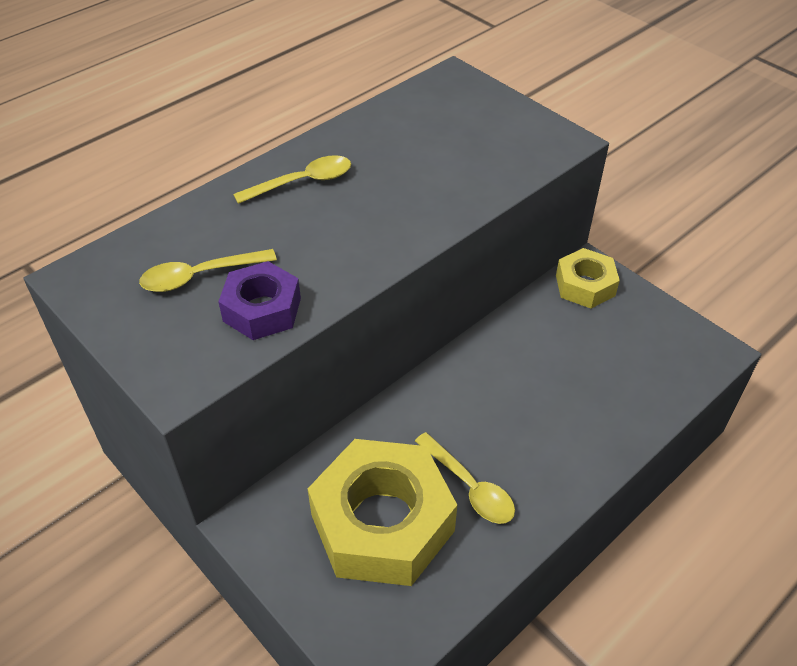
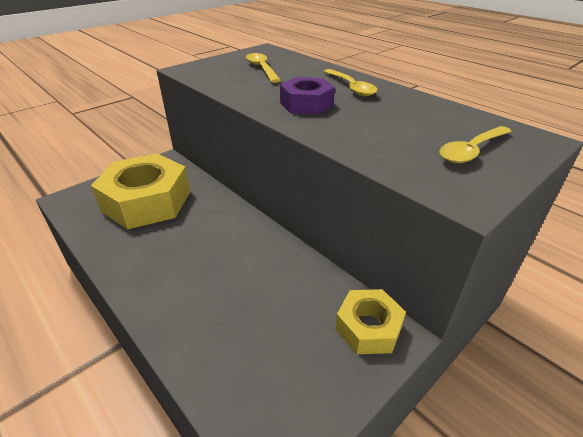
camera: 90 degrees right, 10 degrees down
purple nut [218,261,301,340] -> purple nut moved to [280,77,335,115]
yellow spoon [415,432,515,524] -> yellow spoon moved to [439,126,512,163]

